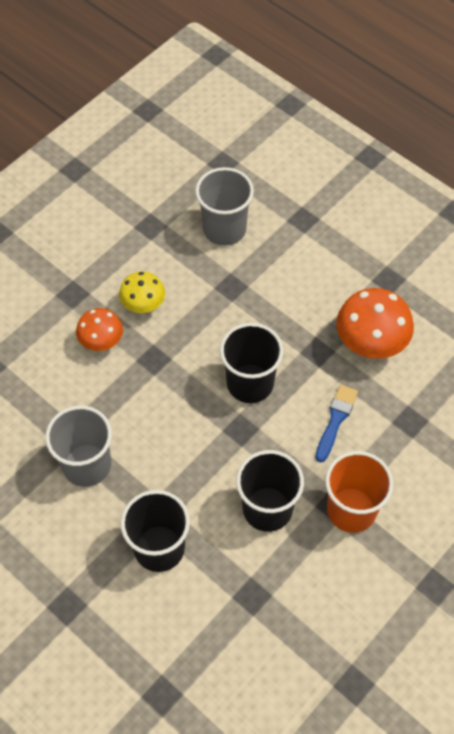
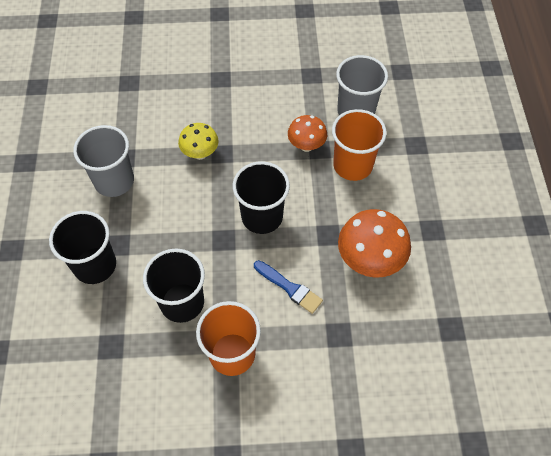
camera: 45 degrees right, 0 degrees up
orange mushroom [76,308,123,351] -> orange mushroom moved to [288,115,327,152]
yellow mushroom [119,271,165,313] -> yellow mushroom moved to [178,123,219,160]
blue brush [316,385,358,462] -> blue brush turned 60 degrees clockwise [254,260,323,314]
none -> orange cup [332,109,387,181]

